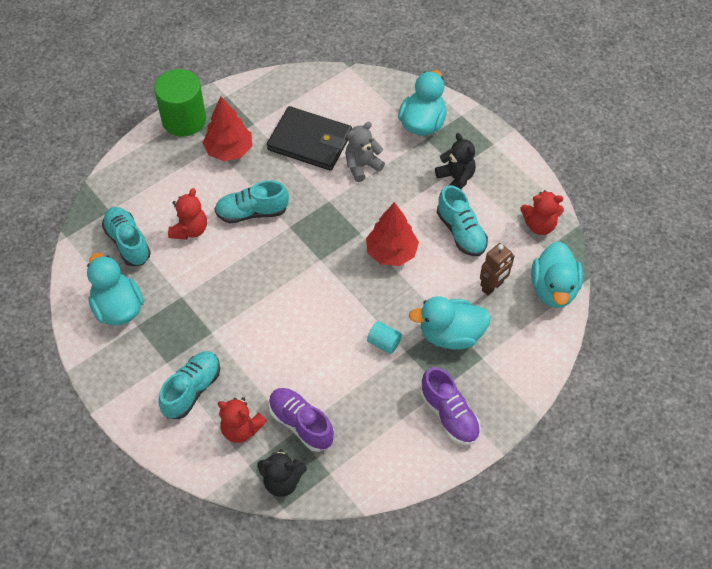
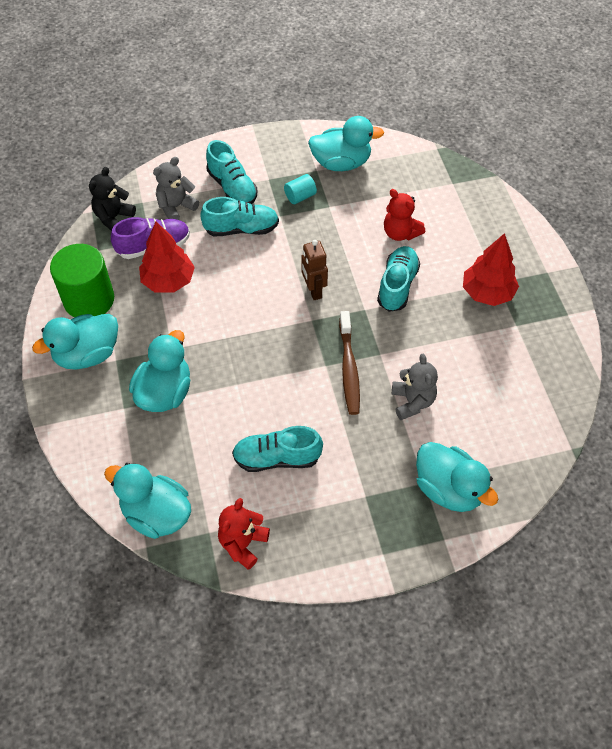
camera: 115 degrees right, 0 degrees up
turquoise shoe [102,207,151,266] -> turquoise shoe moved to [200,197,279,236]
green cylinder [154,69,206,137] -> green cylinder moved to [50,244,114,317]
red teddy bear [217,397,267,443] -> grey teddy bear [153,157,199,220]
black wallet [267,106,352,171] -> none
red tree [366,202,419,266] -> red tree moved to [139,221,195,293]
turquoise cylinder [367,321,402,354] -> turquoise cylinder moved to [284,174,317,204]
purple shoe [421,367,481,445] -> turquoise duck [32,314,118,370]
black teddy bear [435,133,476,189] -> none
brown robot [480,243,515,296] -> brown robot moved to [301,240,328,300]
none -> brown toothbrush [339,311,360,415]

